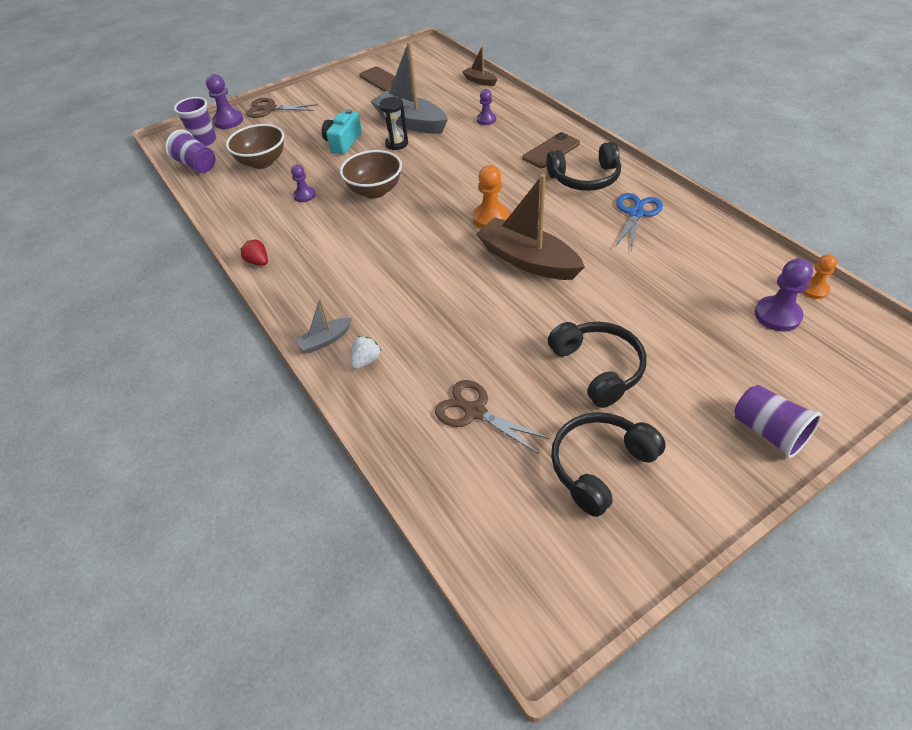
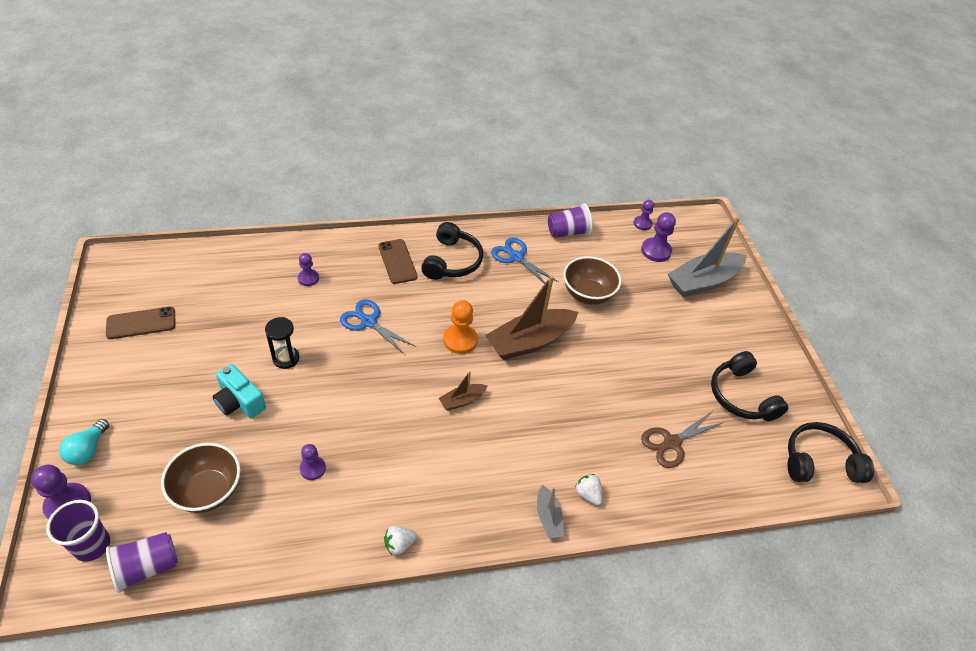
camera: 75 degrees left, 0 degrees up
red strawberry [240,239,268,266] -> white strawberry [384,526,417,555]
brown scissors [246,98,318,118] -> turquoise light bulb [59,419,109,465]
brown bowl [340,150,402,199] -> brown bowl moved to [563,256,622,305]
grey boat [370,42,448,134] -> grey boat moved to [668,216,747,297]
brown boat [463,46,497,86] -> brown boat moved to [439,371,487,410]
black headphones [548,322,647,408] -> black headphones moved to [787,422,874,483]
purple cup [734,385,822,458] -> purple cup moved to [548,203,593,238]
orange pawn [803,254,837,299] -> purple pawn [634,200,654,230]
none -> blue scissors [340,299,416,355]

